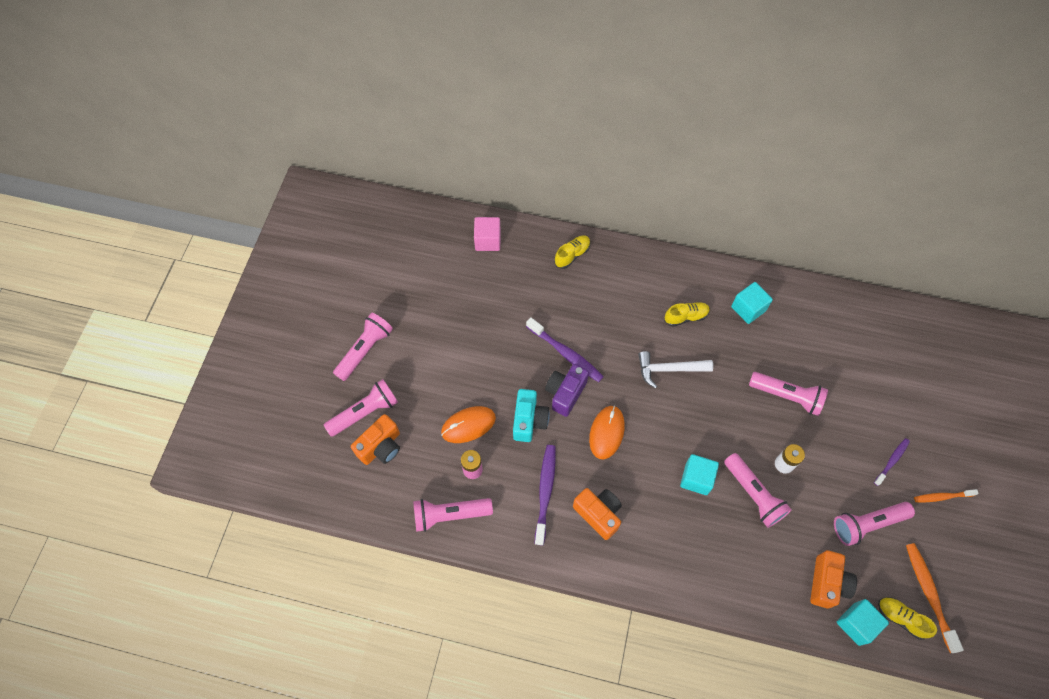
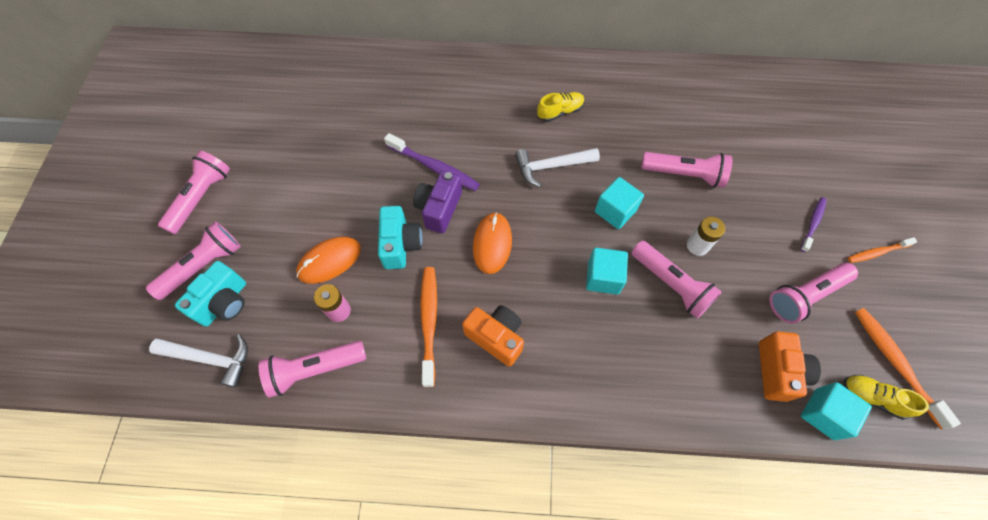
camera: 10 degrees left, 0 degrees up
orange camera [351,414,400,465] -> turquoise camera [175,261,246,327]
pink cube [474,217,501,251] -> none
purple toothbrush [535,445,556,545] -> orange toothbrush [420,267,437,387]
yellow shoe [554,235,590,269] -> none
turquoise cube [731,282,773,324] -> turquoise cube moved to [595,177,644,229]
none -> white hammer [149,334,248,388]

